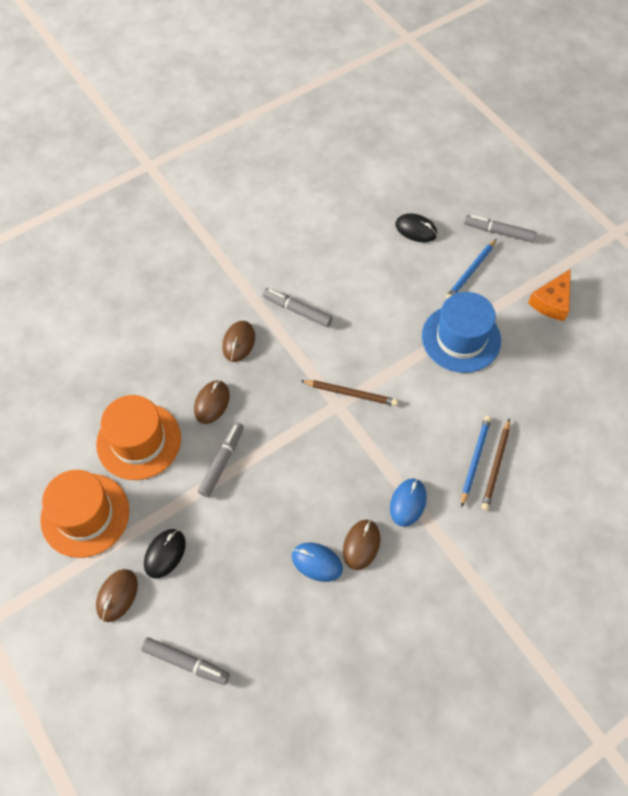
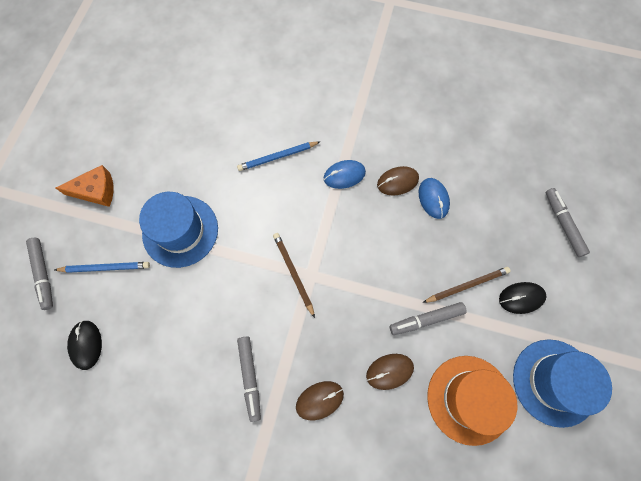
camera: 130 degrees left, 10 degrees up
orange hat [40,470,129,558] -> blue hat [513,339,612,428]
brown mouse [96,569,138,622] -> none
brown pencil [482,418,510,510] -> brown pencil moved to [423,267,511,303]

